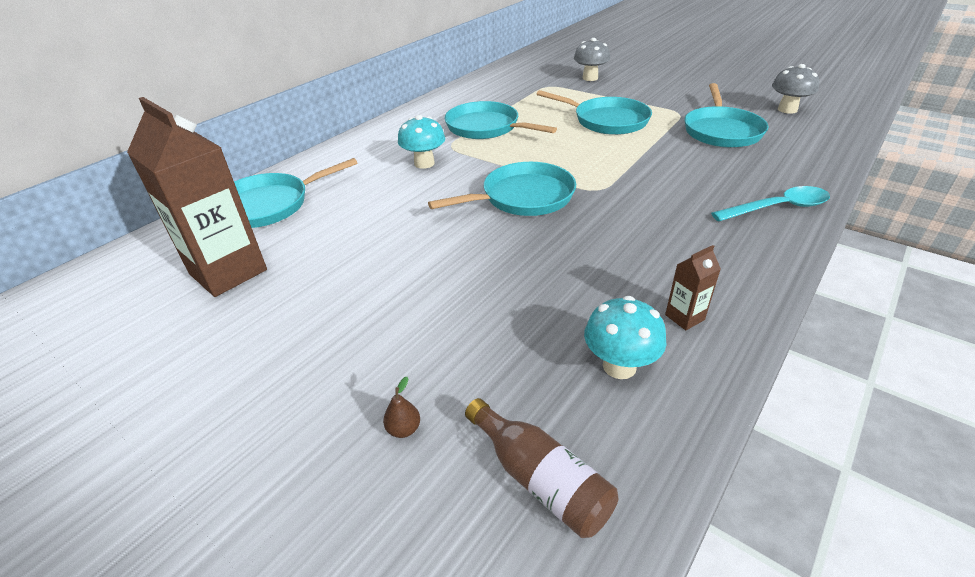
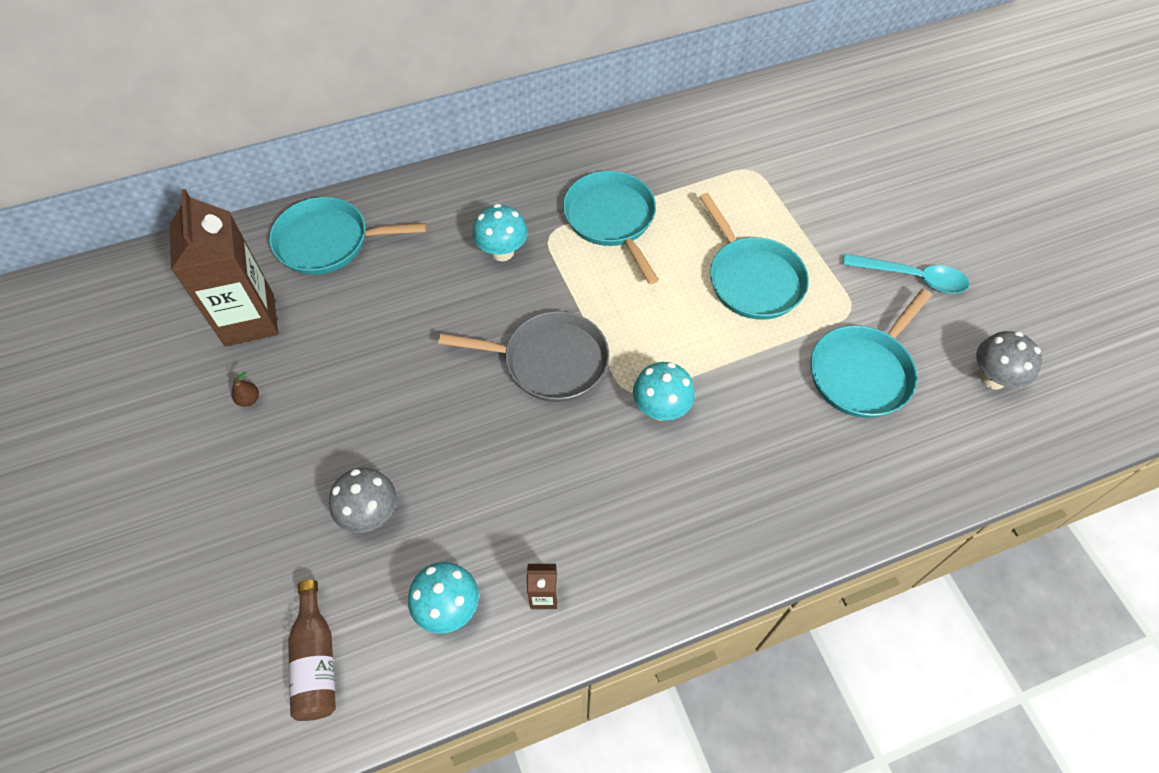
camera: 30 degrees right, 20 degrees up
brown pear [383,377,420,438] -> brown pear moved to [232,372,259,407]
turquoise pan [428,162,576,216] -> grey pan [438,311,609,402]
grey mushroom [574,38,610,81] -> grey mushroom moved to [329,468,397,533]
turquoise spoon [711,186,830,221] -> turquoise spoon moved to [842,254,970,293]
none -> turquoise mushroom [633,362,695,421]

